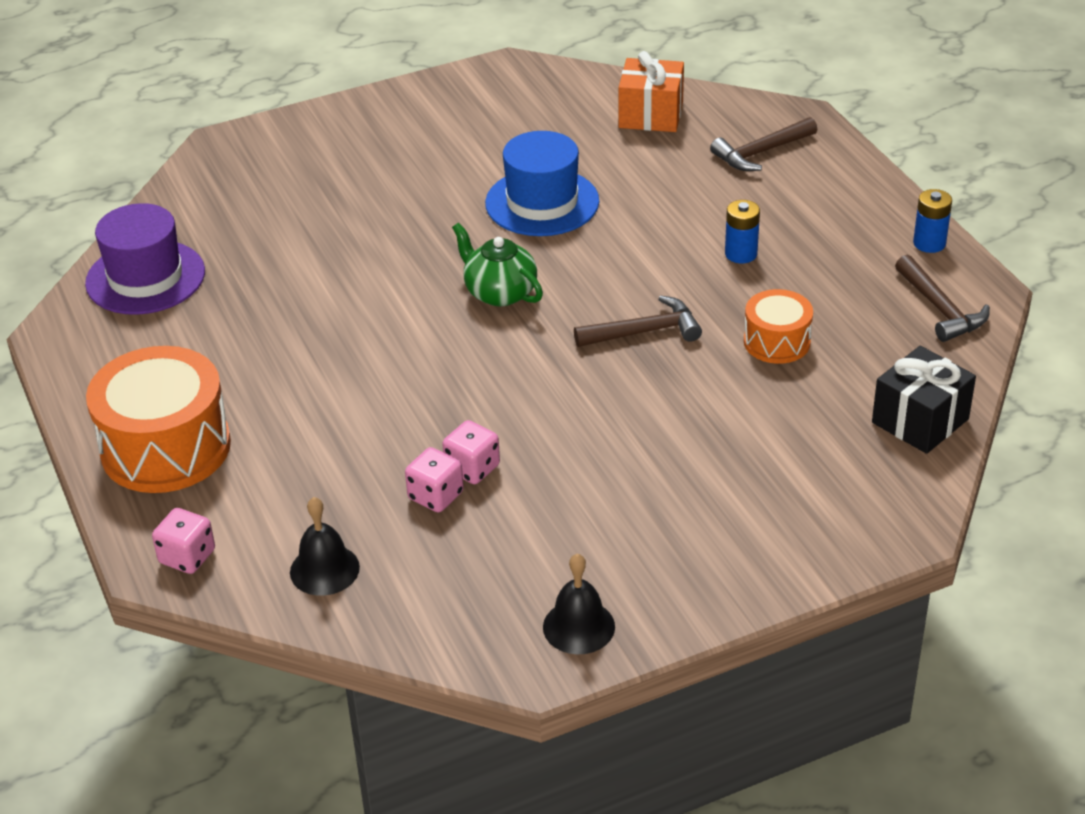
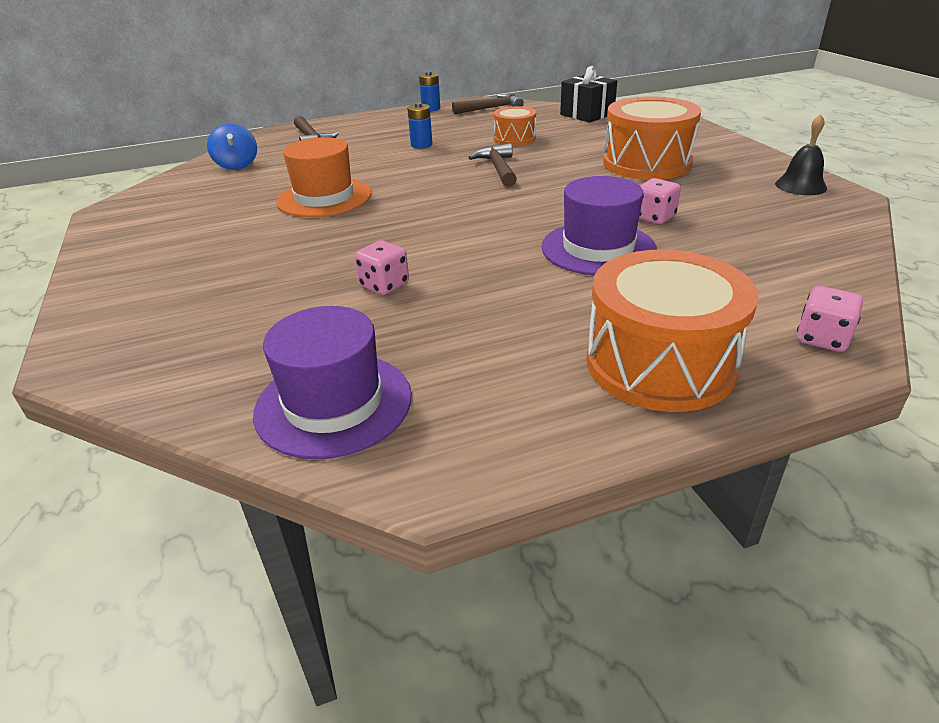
camera: 85 degrees left, 5 degrees down
black bell [290,497,360,596] -> none
pink dice [405,447,464,512] -> pink dice moved to [355,240,409,295]
green teapot [452,223,543,306] -> none
blue hat [485,131,599,236] -> orange hat [276,137,371,217]
orange gift [619,51,684,132] -> blue spinning top [207,124,257,170]
none -> purple hat [541,176,657,275]
none -> orange drum [603,97,701,180]

